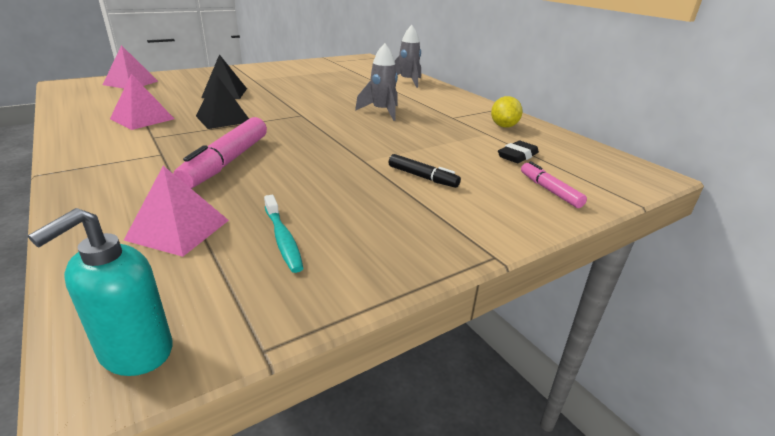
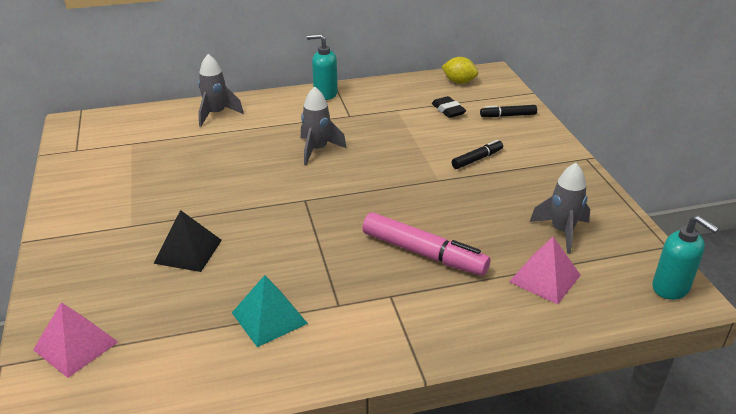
camera: 70 degrees left, 5 degrees up
pink pyramid [110,74,174,130] -> turquoise pyramid [232,275,308,347]
black pyramid [196,75,249,129] -> none
turquoise toothbrush [264,195,303,273] -> grey rocket [530,163,590,254]
yellow lemon [491,96,523,128] -> yellow lemon moved to [442,57,478,84]
pink marker [521,161,587,208] -> black marker [480,105,537,117]
none -> turquoise soap dispenser [307,34,338,100]

